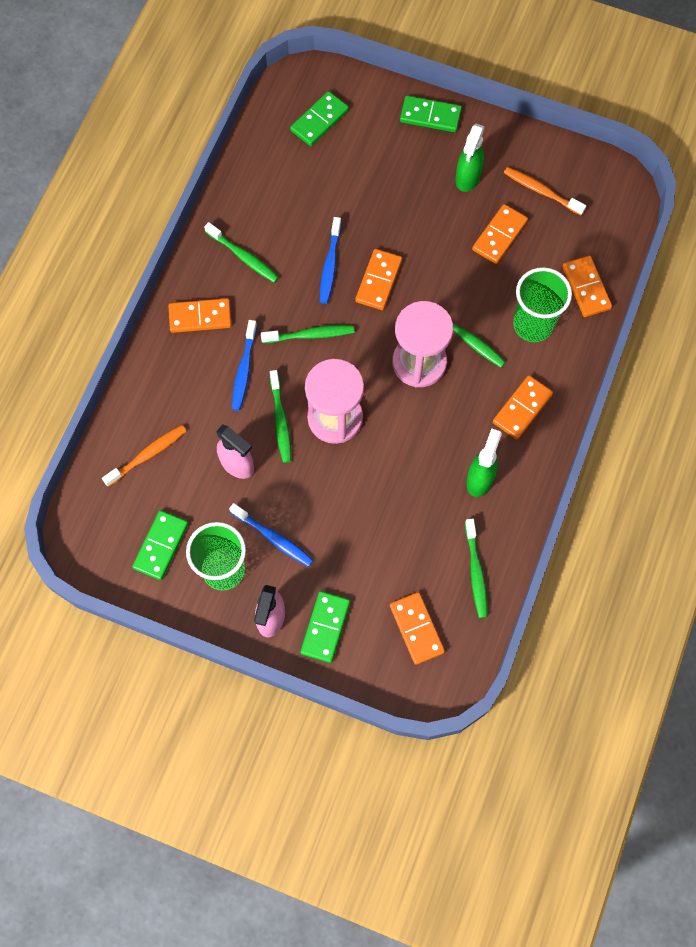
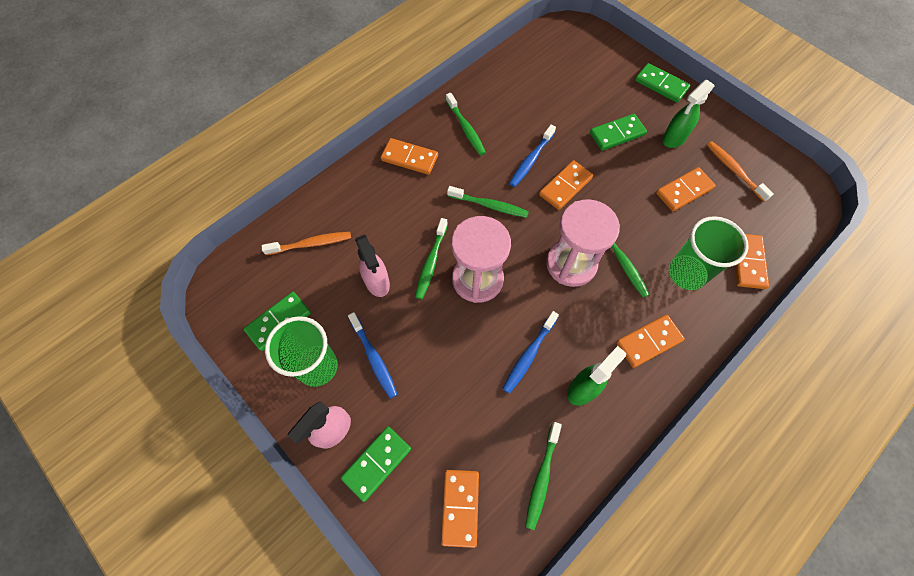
camera: 25 degrees right, 5 degrees down
blue toothbrush [232,320,257,411] -> blue toothbrush moved to [503,311,559,394]
green domino [290,91,349,146] -> green domino moved to [590,114,647,151]

